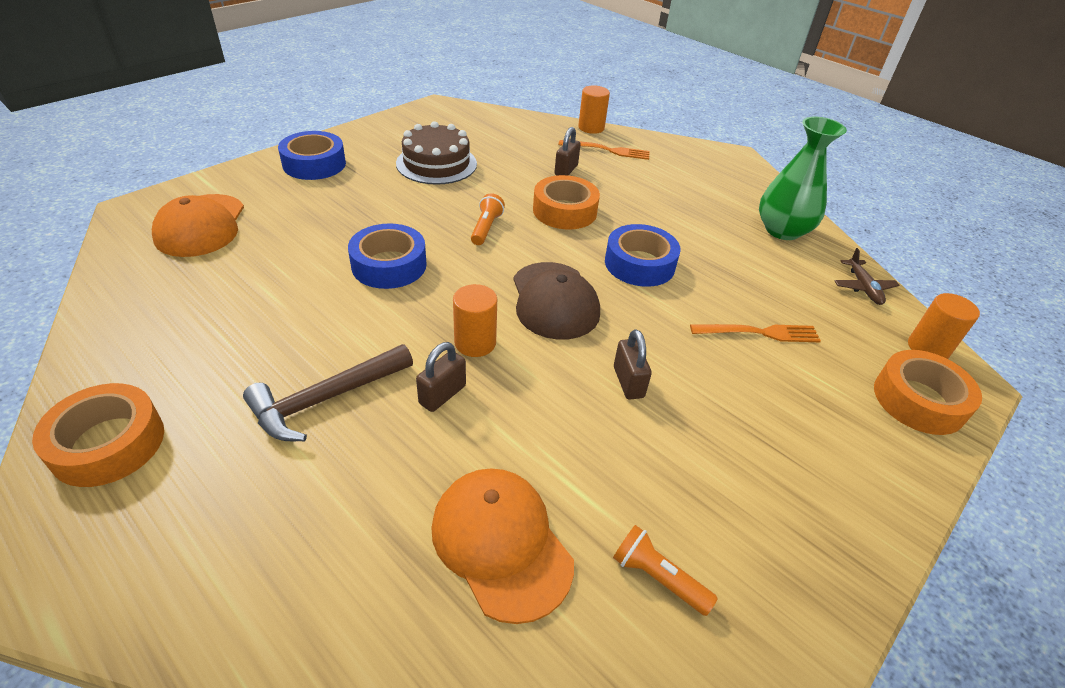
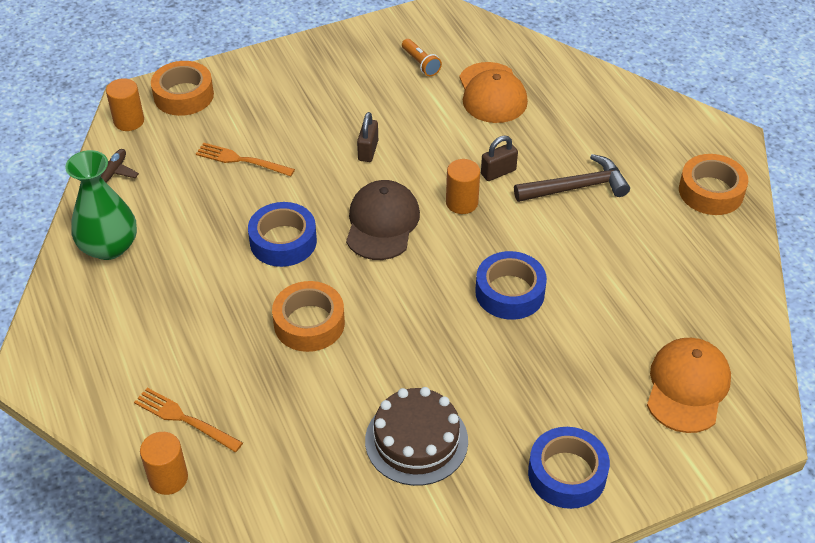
camera: 155 degrees left, 5 degrees up
orange flashlight [471,193,505,245] -> none
brown padlock [554,127,581,176] -> none

